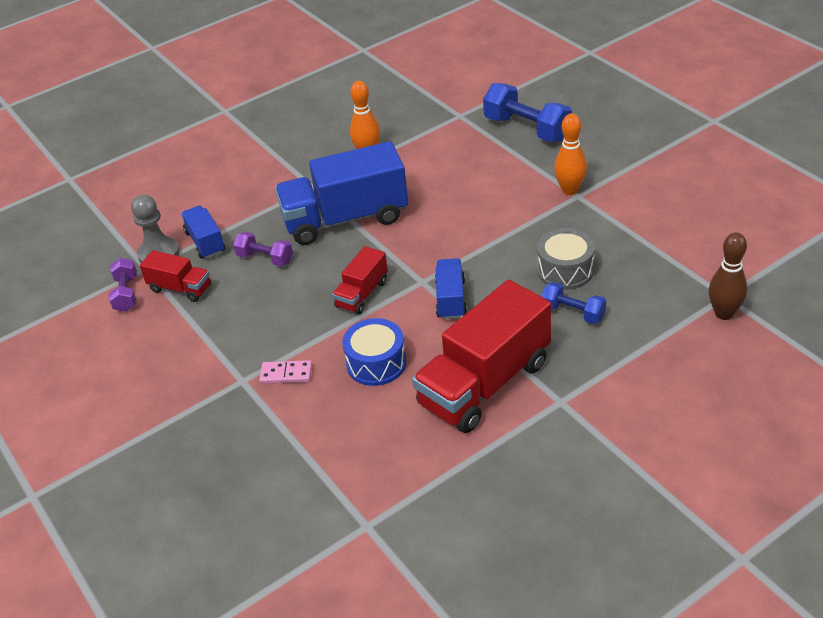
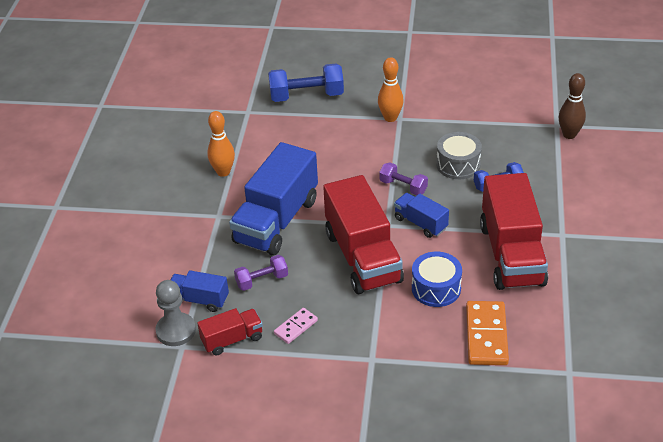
camera: 50 degrees left, 0 degrees up
purple dumbbell [109,258,137,312] -> purple dumbbell moved to [379,163,428,195]
pink domino [259,360,312,384] -> pink domino moved to [274,308,318,344]
red truck [332,246,388,315] -> red truck [323,175,404,294], size x2.01
none -> orange domino [466,301,509,365]

